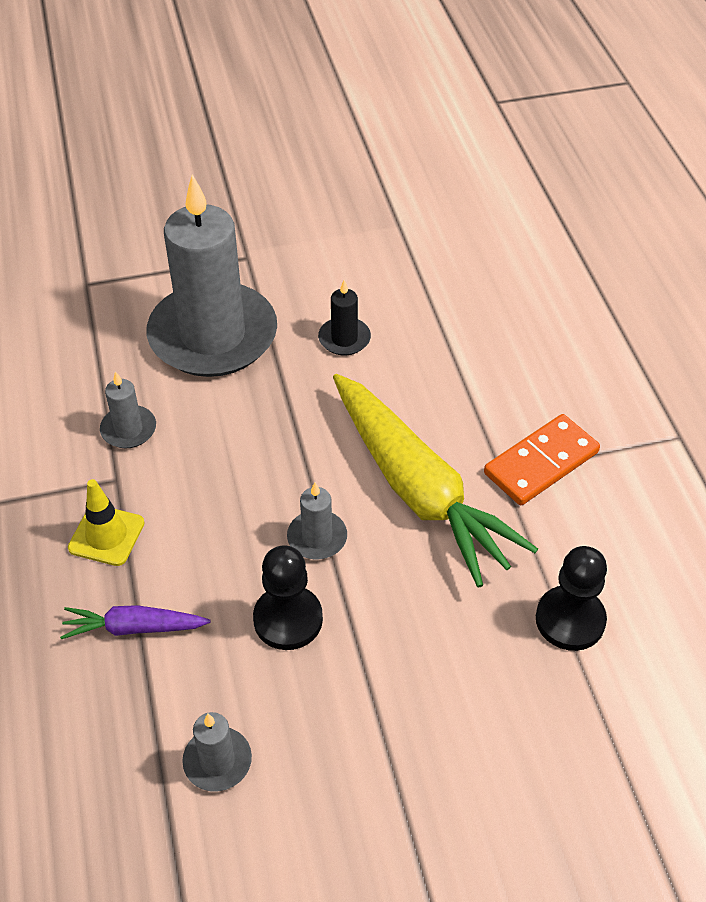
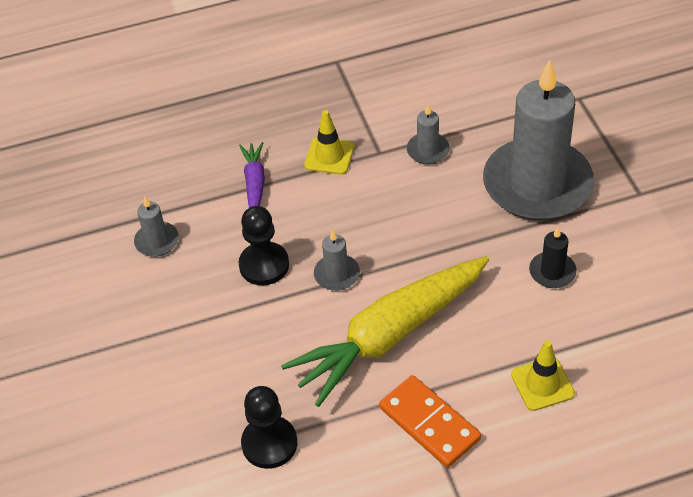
camera: 90 degrees right, 0 degrees up
none -> yellow traffic cone [511,340,575,411]

